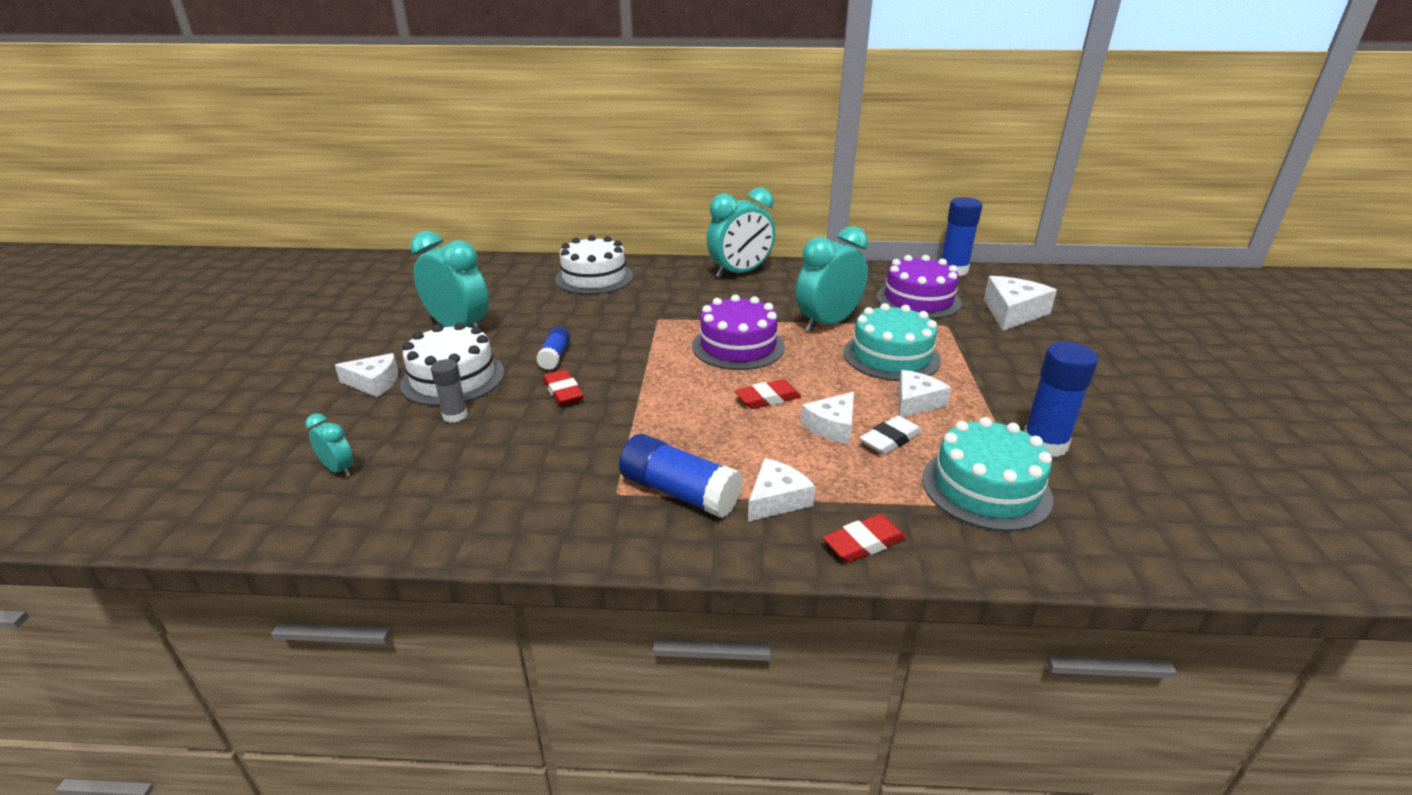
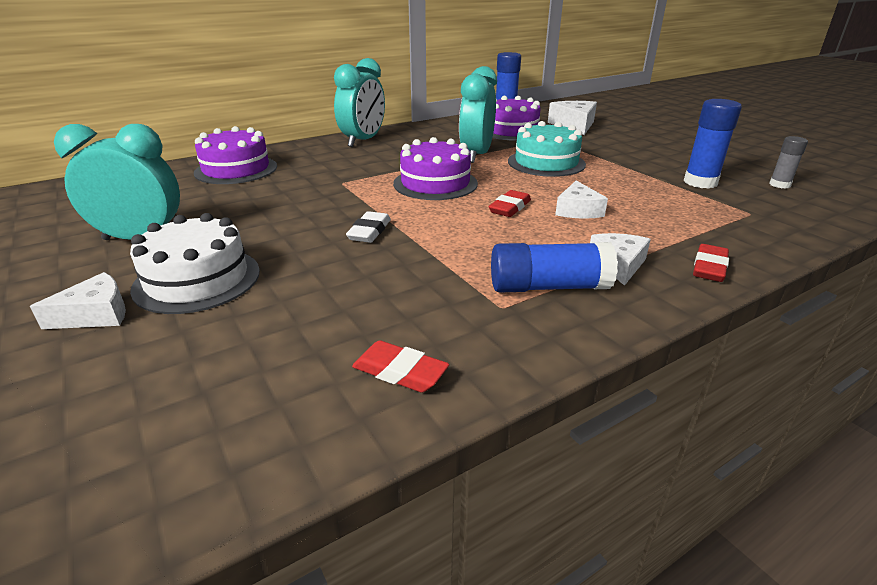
camera: 35 degrees left, 0 degrees up
turquoise clock [305,413,353,477] -> none
grey glue stick [431,359,468,423] -> grey glue stick moved to [769,136,808,189]
blue glue stick [536,327,570,370] -> none
red eraser [543,370,584,405] -> red eraser moved to [352,340,449,393]
white cake [555,235,633,294] -> purple cake [194,126,277,184]
white eraser [860,416,922,455] -> white eraser moved to [346,211,391,243]
white cheese [898,370,951,417] -> none
turquoise cake [922,417,1054,532] -> none

